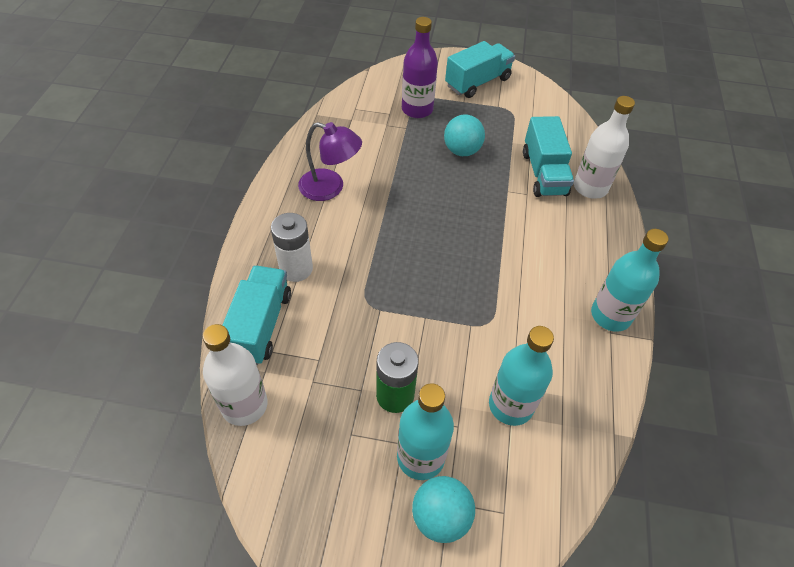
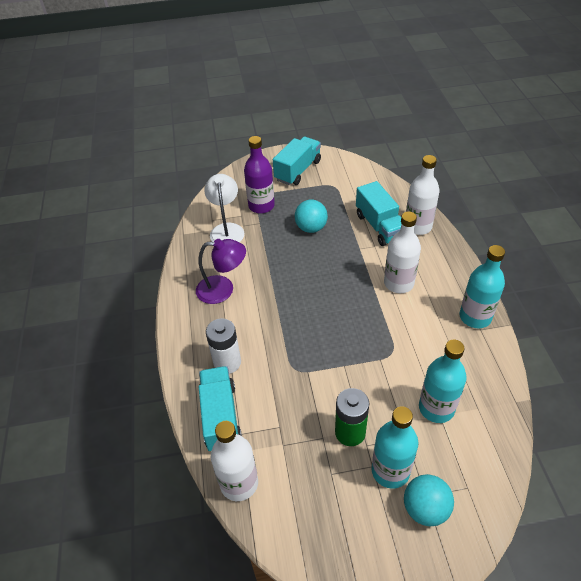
camera: 15 degrees left, 5 degrees down
none -> white lamp [204,174,244,243]
none -> white bottle [384,212,421,293]

